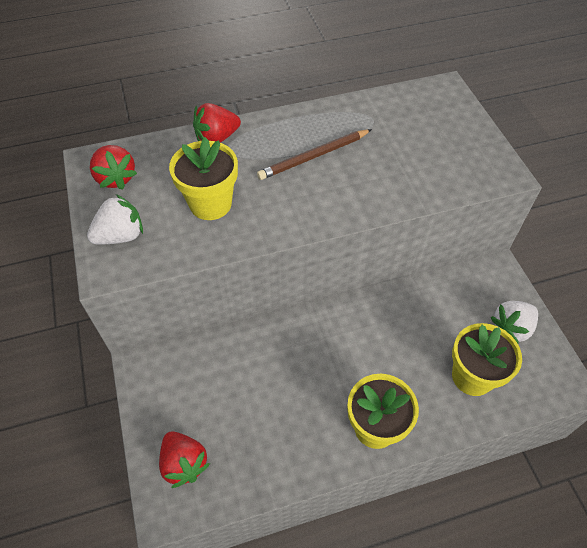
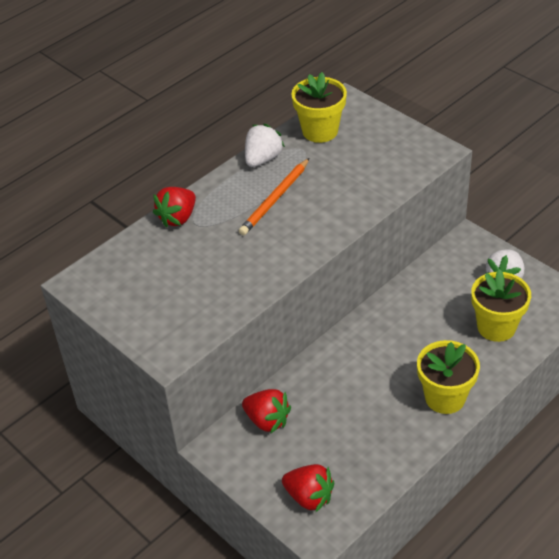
camera: 25 degrees left, 10 degrees down
white strawberry [87,194,143,245] -> white strawberry moved to [245,124,285,167]
red strawberry [90,145,137,190] -> red strawberry moved to [242,389,291,433]
yellow flower pot [169,137,238,220] -> yellow flower pot moved to [291,72,347,143]
brown pencil [257,129,372,180] -> orange pencil [239,158,309,235]

